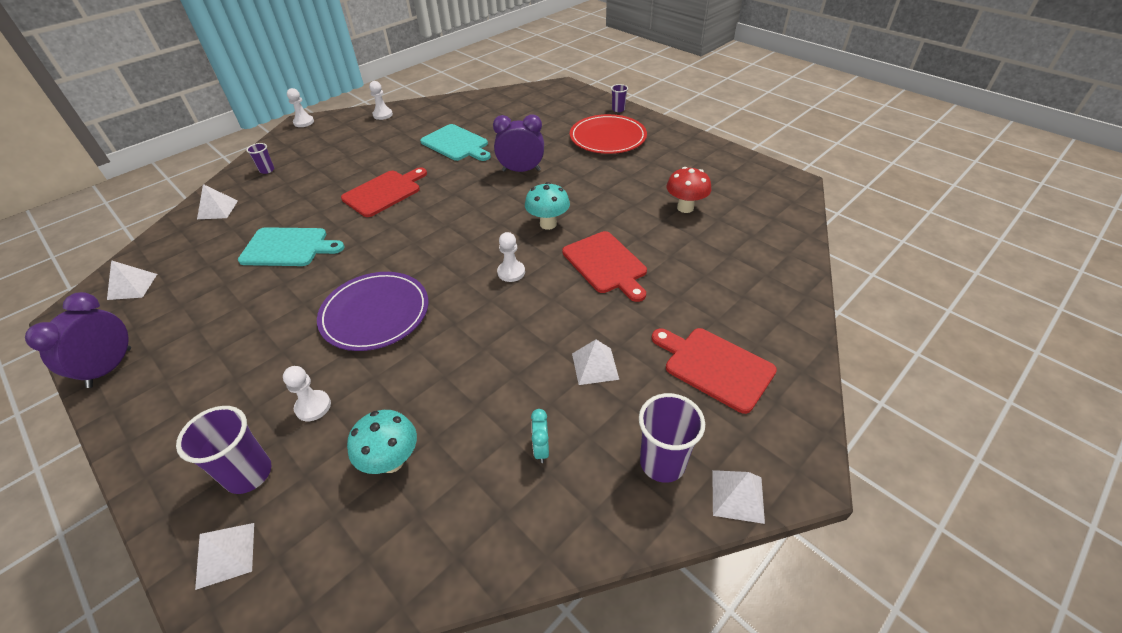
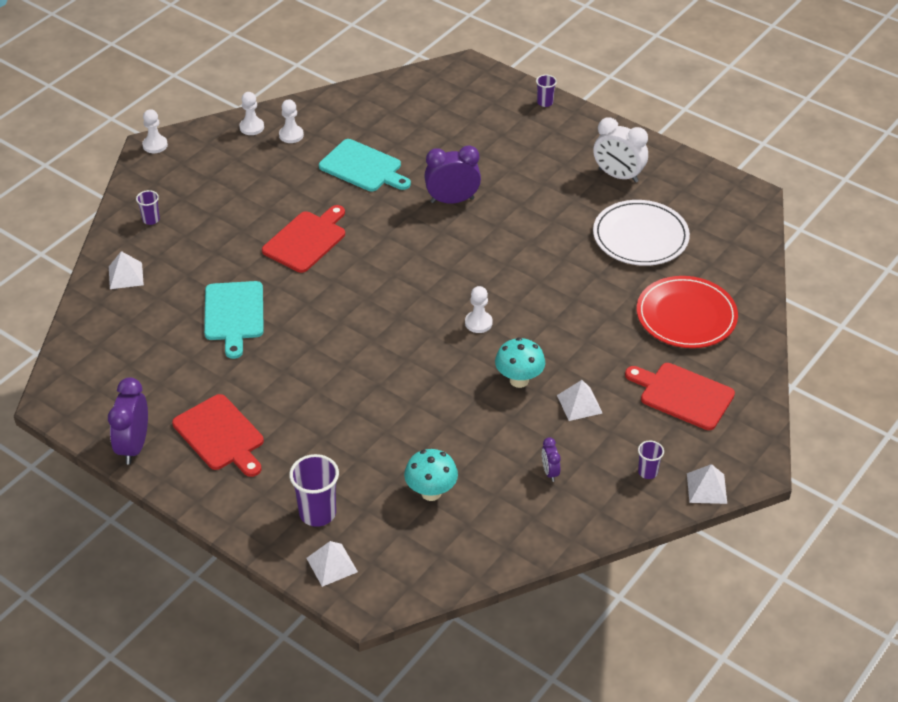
camera: 10 degrees left, 0 degrees up
white pyramid [107,260,157,300] -> none
turquoise cutting board [238,227,345,266] -> turquoise cutting board turned 90 degrees clockwise [204,281,264,359]
white pawn [283,366,331,421] -> white pawn moved to [279,100,304,143]
purple plate [317,272,428,351] -> none
turquoise mushroom [525,182,570,230] -> turquoise mushroom moved to [495,337,545,388]
turquoise clock [531,409,549,463] -> purple clock [542,437,561,482]
red cutting board [562,231,647,302] -> red cutting board moved to [172,394,264,477]
red plate [570,114,647,154] -> red plate moved to [637,276,738,348]
purple cup [639,393,705,483] -> purple cup [638,441,664,479], size x0.55
red mushroom [666,167,711,213] -> white plate [593,200,690,266]
none -> white clock [593,118,648,183]

